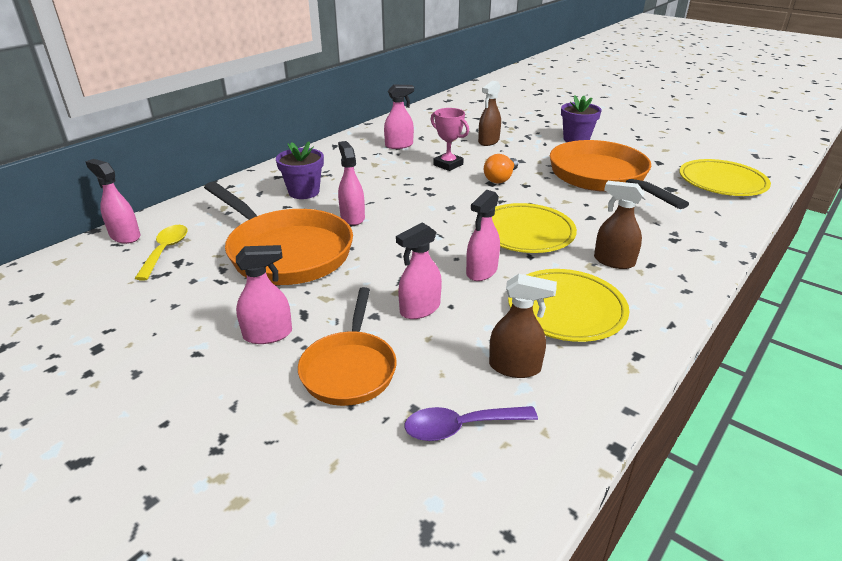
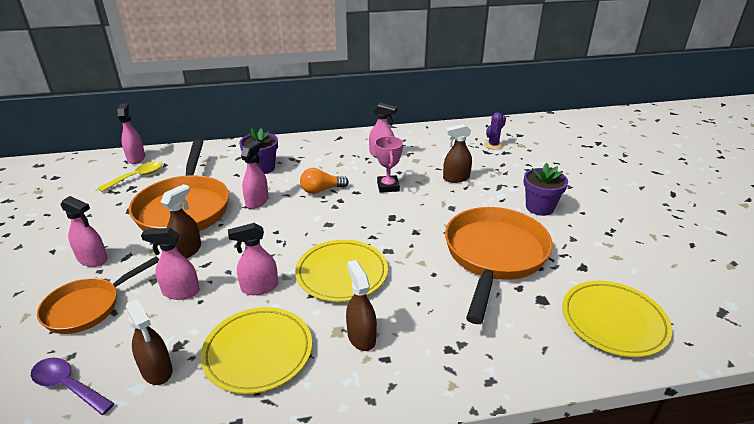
camera: 40 degrees right, 0 degrees up
orange light bulb [484,154,518,184] -> orange light bulb moved to [300,168,349,194]
none -> brown spray bottle [161,184,201,259]
none -> purple cactus [484,112,506,150]

